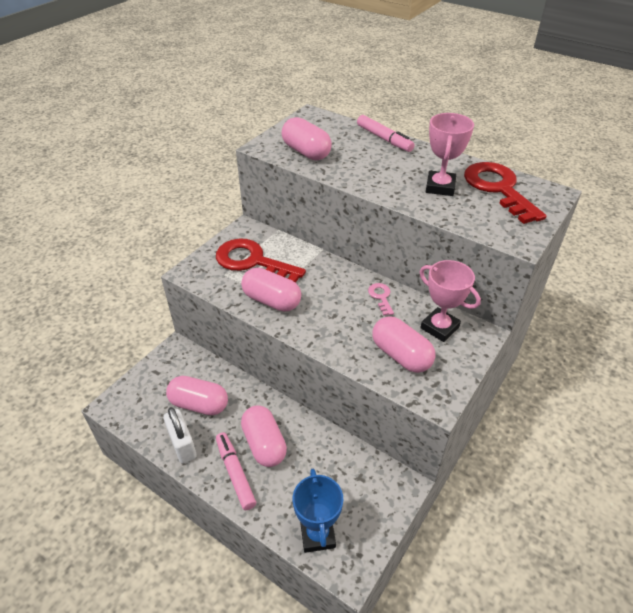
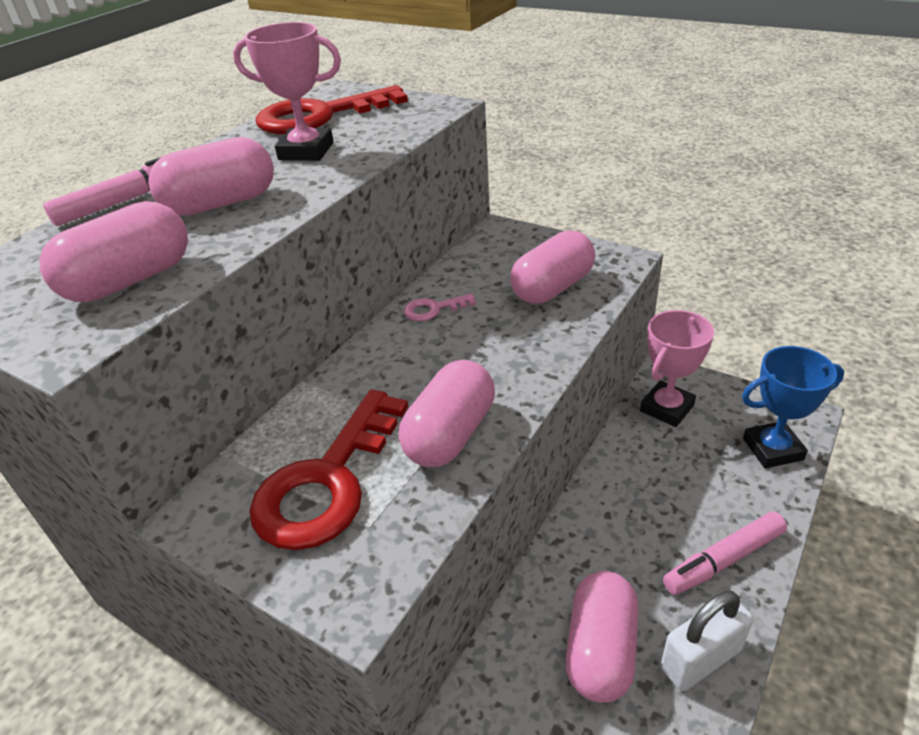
camera: 90 degrees left, 5 degrees down
pink capsule [241,405,287,467] -> pink capsule moved to [148,137,274,216]
pink trophy [420,260,481,342] -> pink trophy moved to [640,310,714,427]

